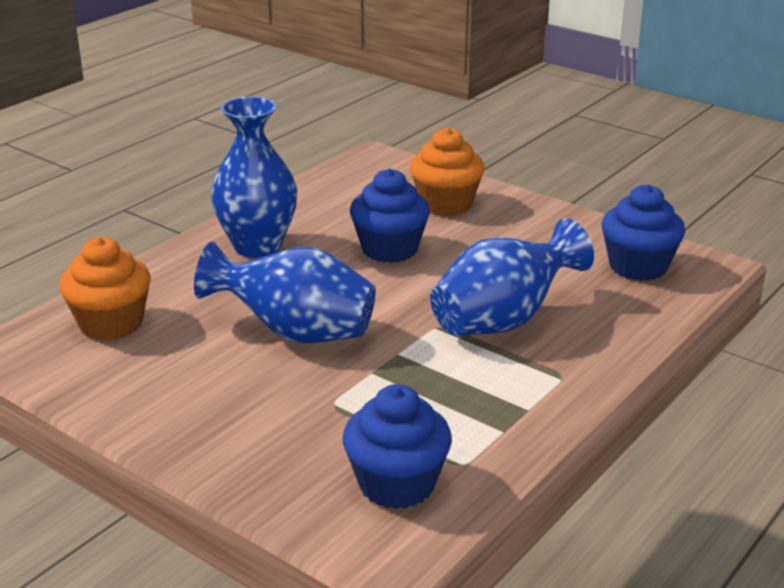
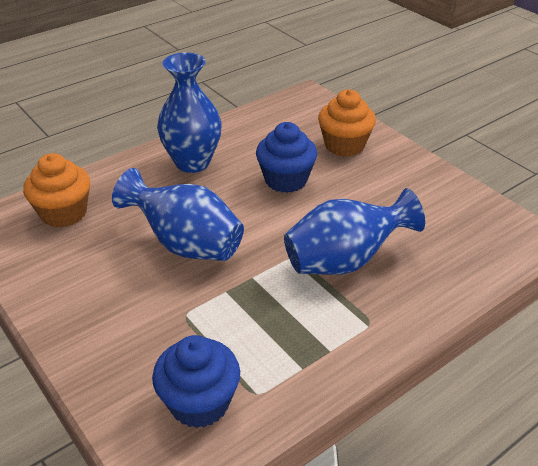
camera: 15 degrees right, 10 degrees up
blue cupcake [602,184,685,281] -> none

